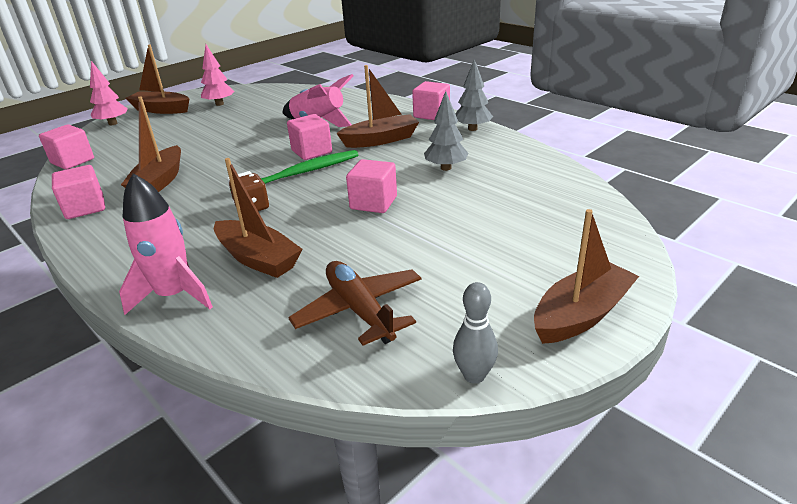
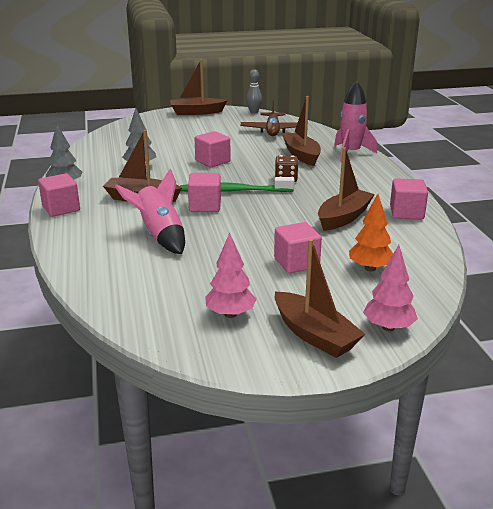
camera: 150 degrees left, 5 degrees down
pink cube [39,124,94,170] -> pink cube moved to [274,222,322,273]
none -> orange tree [349,194,393,271]

